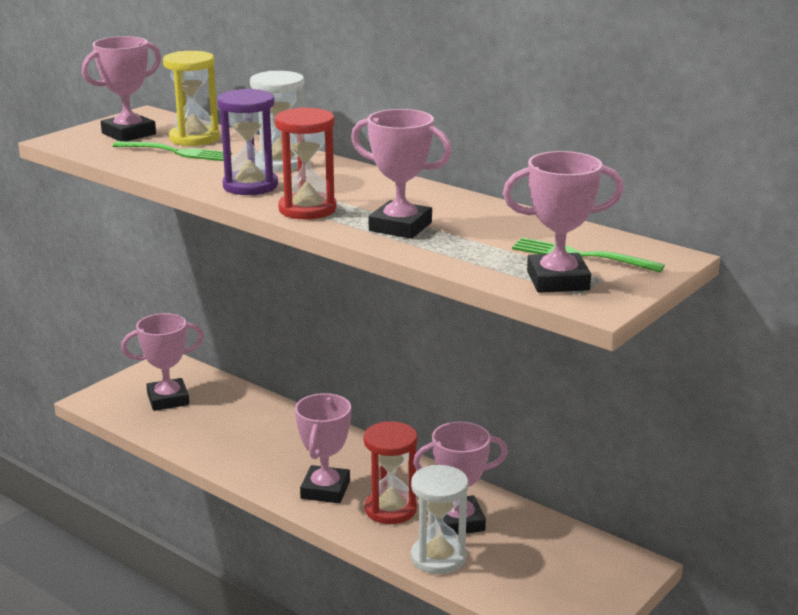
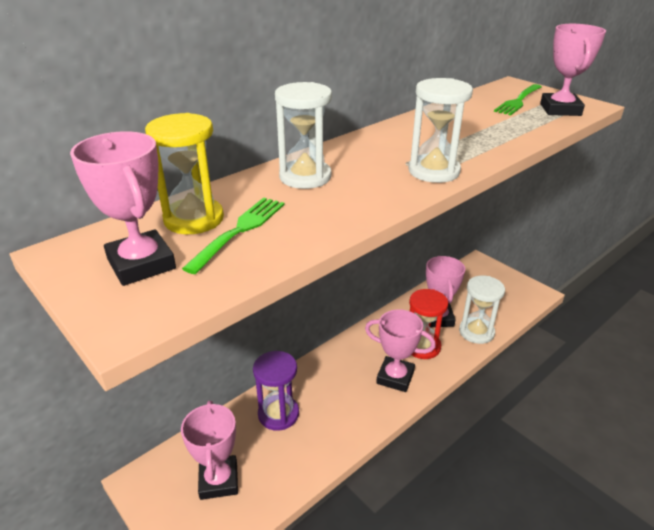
camera: 80 degrees left, 10 degrees up
purple hourglass [217,89,278,195] -> purple hourglass moved to [253,351,299,431]
red hourglass [275,108,337,219] -> white hourglass [409,78,473,183]
pink trophy [351,109,452,239] -> none

